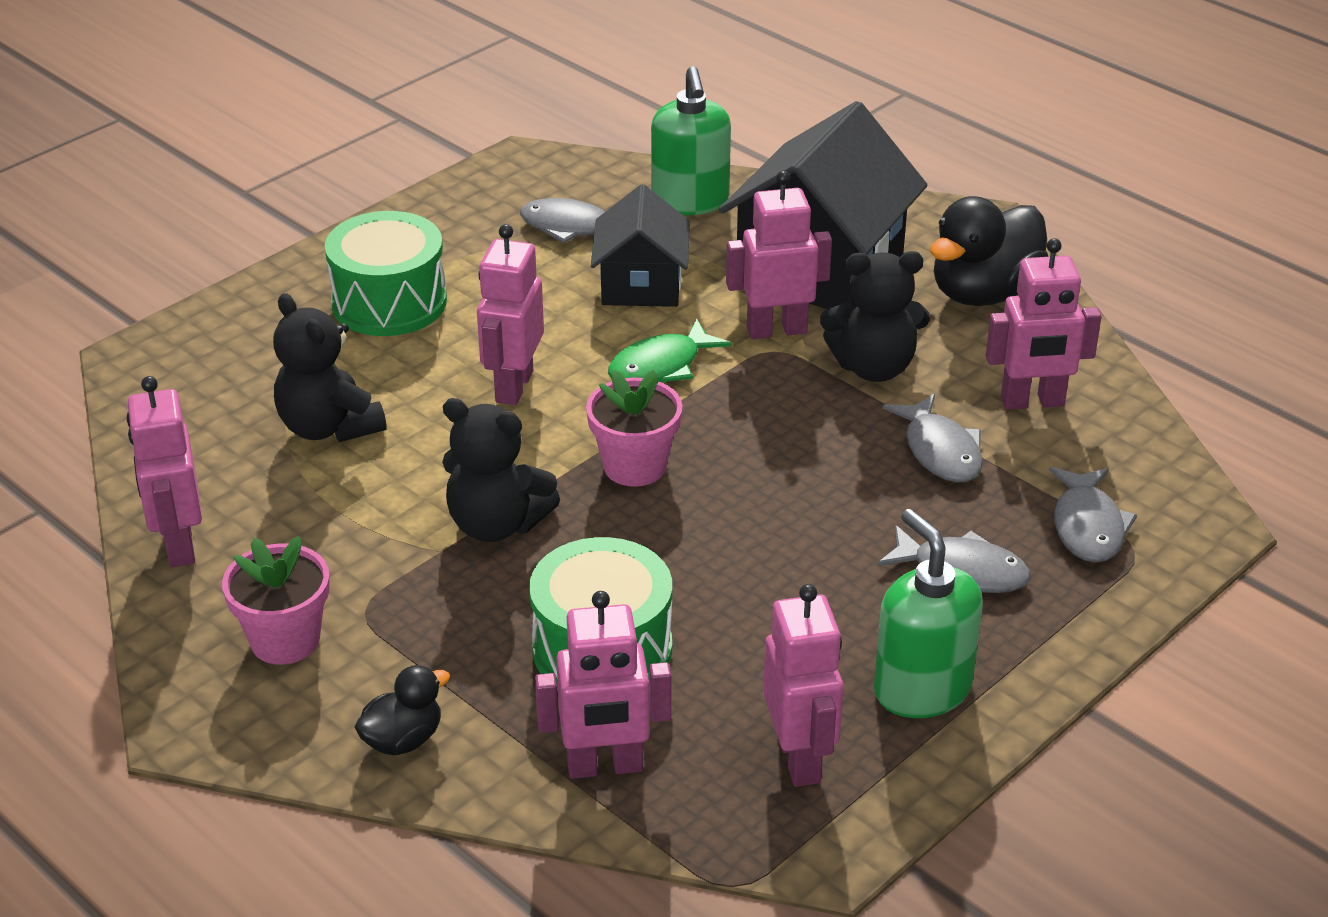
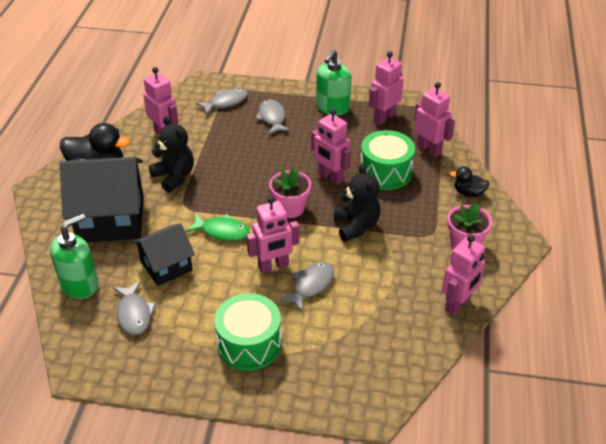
camera: 125 degrees left, 5 degrees up
black teddy bear [273,293,386,442] -> none
pink robot [726,171,832,339] -> pink robot moved to [311,109,351,185]
grey fish [883,394,983,482] -> grey fish moved to [279,262,334,311]

